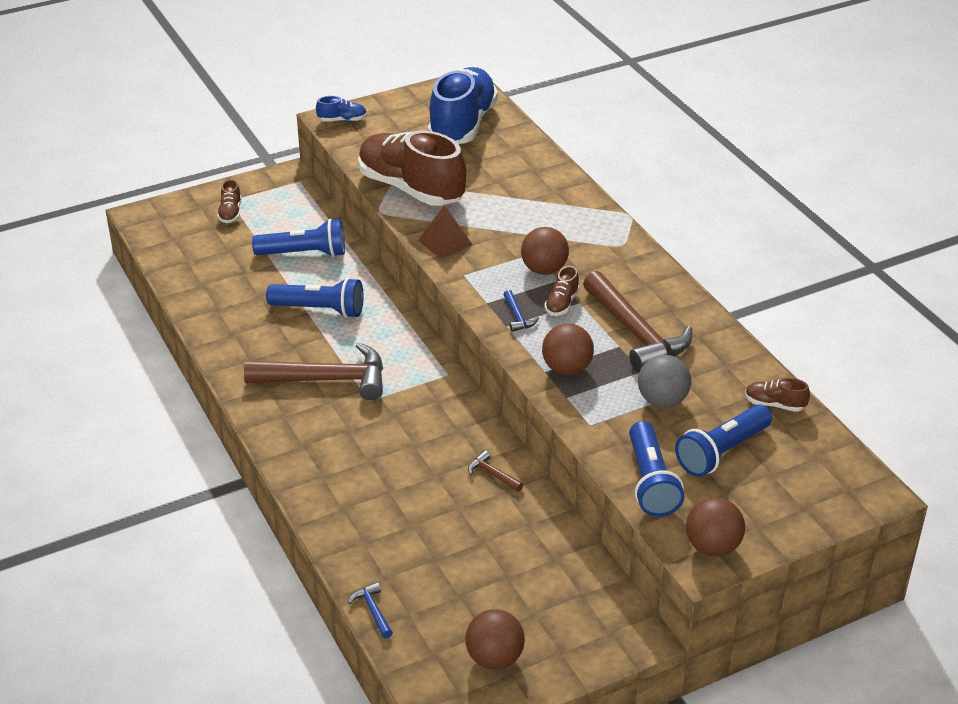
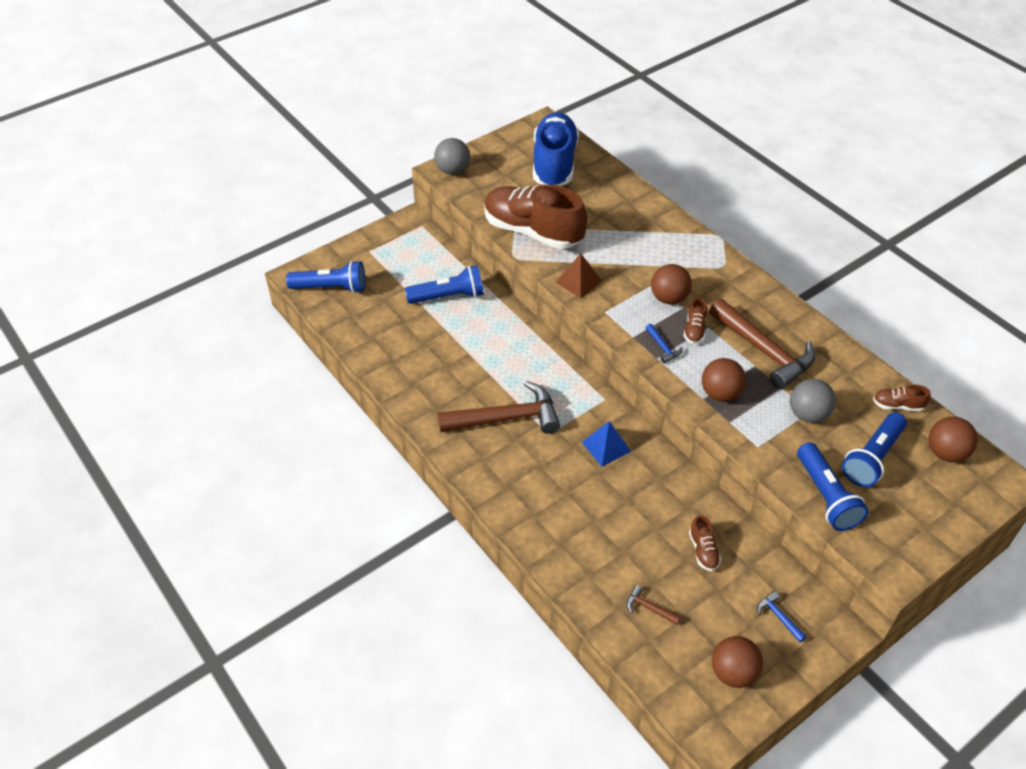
camera: 10 degrees left, 10 degrees up
brown shoe [217,179,241,223] -> brown shoe moved to [689,515,721,571]
blue flashlight [266,278,363,318] -> blue flashlight moved to [286,261,365,293]
blue shoe [316,96,367,122] -> grey ball [434,138,470,175]
blue hammer [348,582,393,638] -> blue hammer moved to [757,591,807,642]
brown hammer [468,450,523,492] -> brown hammer moved to [627,585,681,625]
brown ball [686,497,745,557] -> brown ball moved to [928,417,978,462]
none -> blue pyramid [582,421,631,467]

